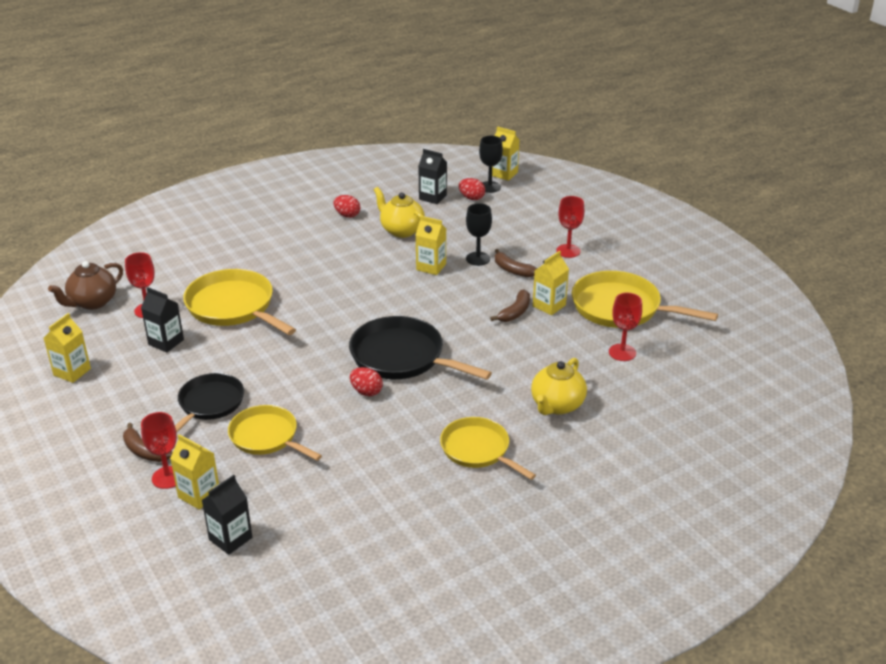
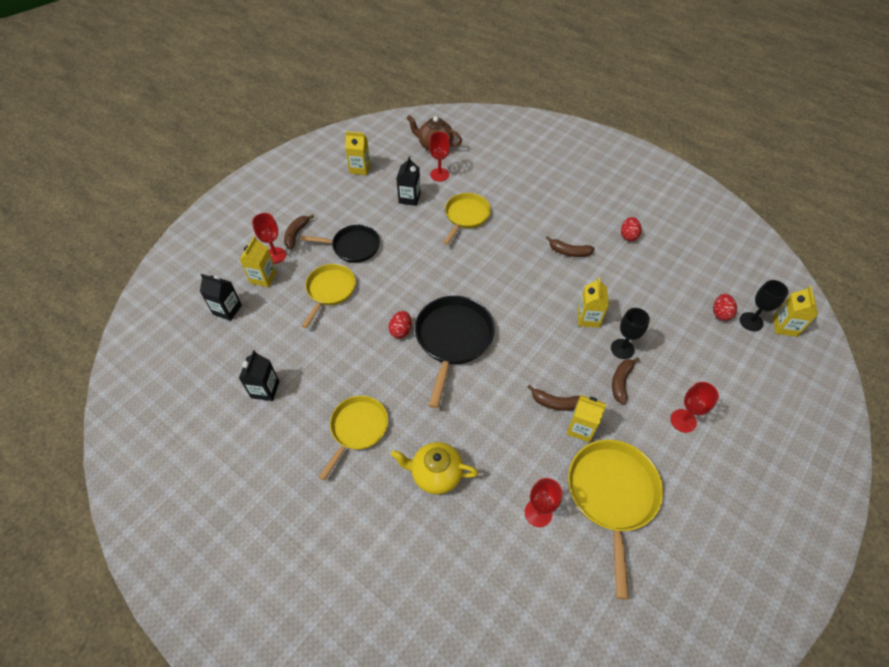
camera: 70 degrees right, 20 degrees up
yellow pan [183,269,296,335] -> yellow pan [443,193,491,244], size x0.67
yellow teapot [374,187,425,238] -> none
black carton [419,149,447,204] -> black carton moved to [239,350,280,401]
none -> brown banana [546,236,595,257]

